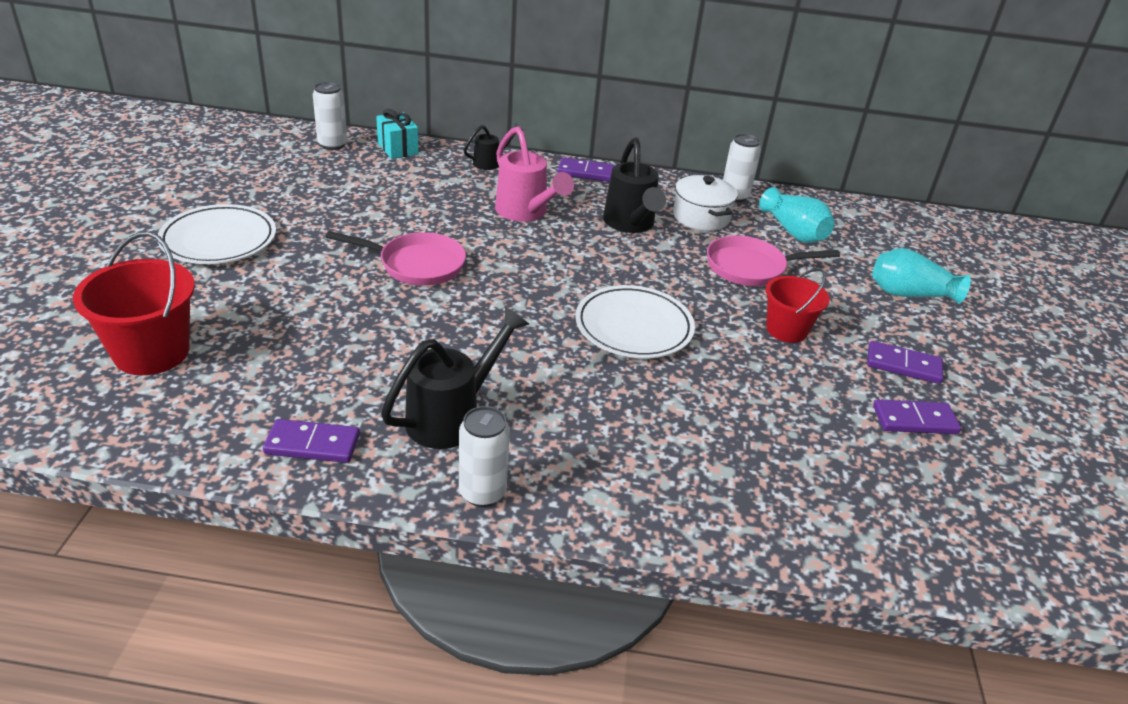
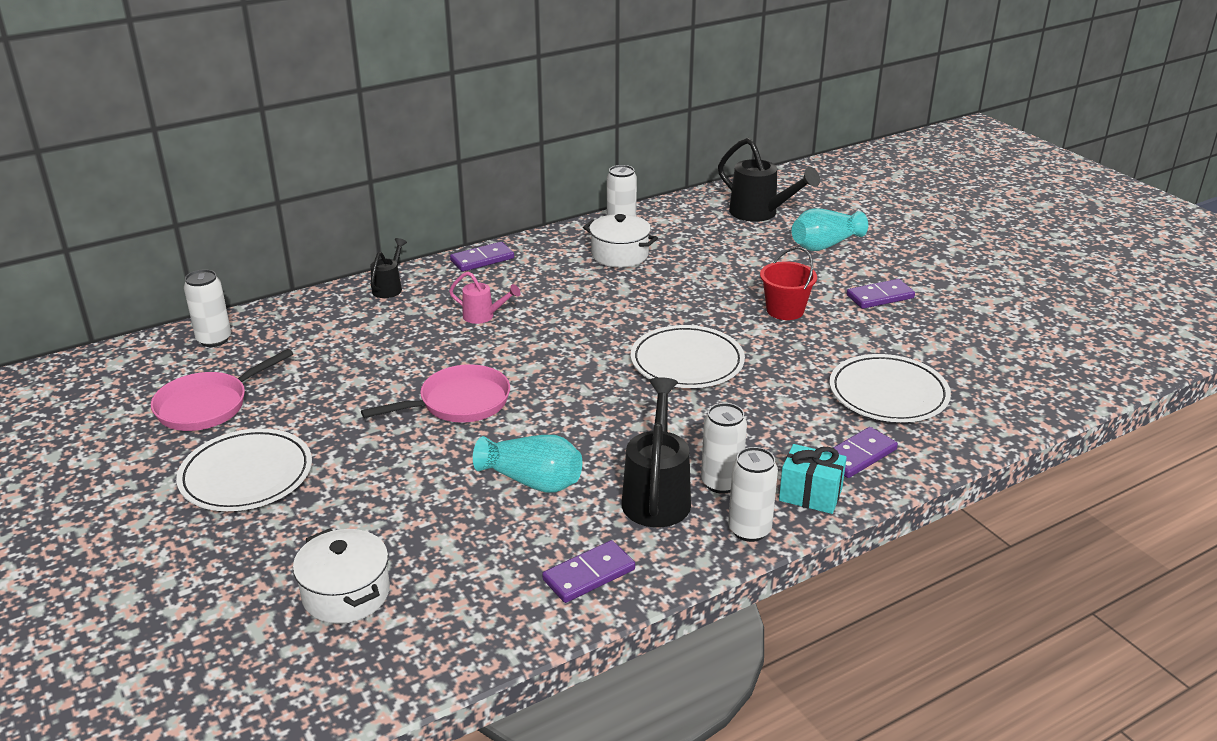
camera: 35 degrees left, 5 degrees down
red bucket [73,232,195,375] -> white pot [293,528,390,624]
turquoise gift [376,109,419,159] -> turquoise gift moved to [779,444,847,514]
pink watering can [495,126,574,222] -> pink watering can [449,272,521,324], size x0.56
black watering can [603,138,666,233] -> black watering can moved to [718,138,820,222]
pink pan [707,236,840,286] -> pink pan moved to [151,349,293,431]
turquoise vase [759,187,834,243] -> turquoise vase moved to [473,435,582,493]
purple domino [873,399,961,434] -> purple domino moved to [827,427,898,478]
none -> white can [701,403,747,494]
none -> white plate [829,354,951,422]

